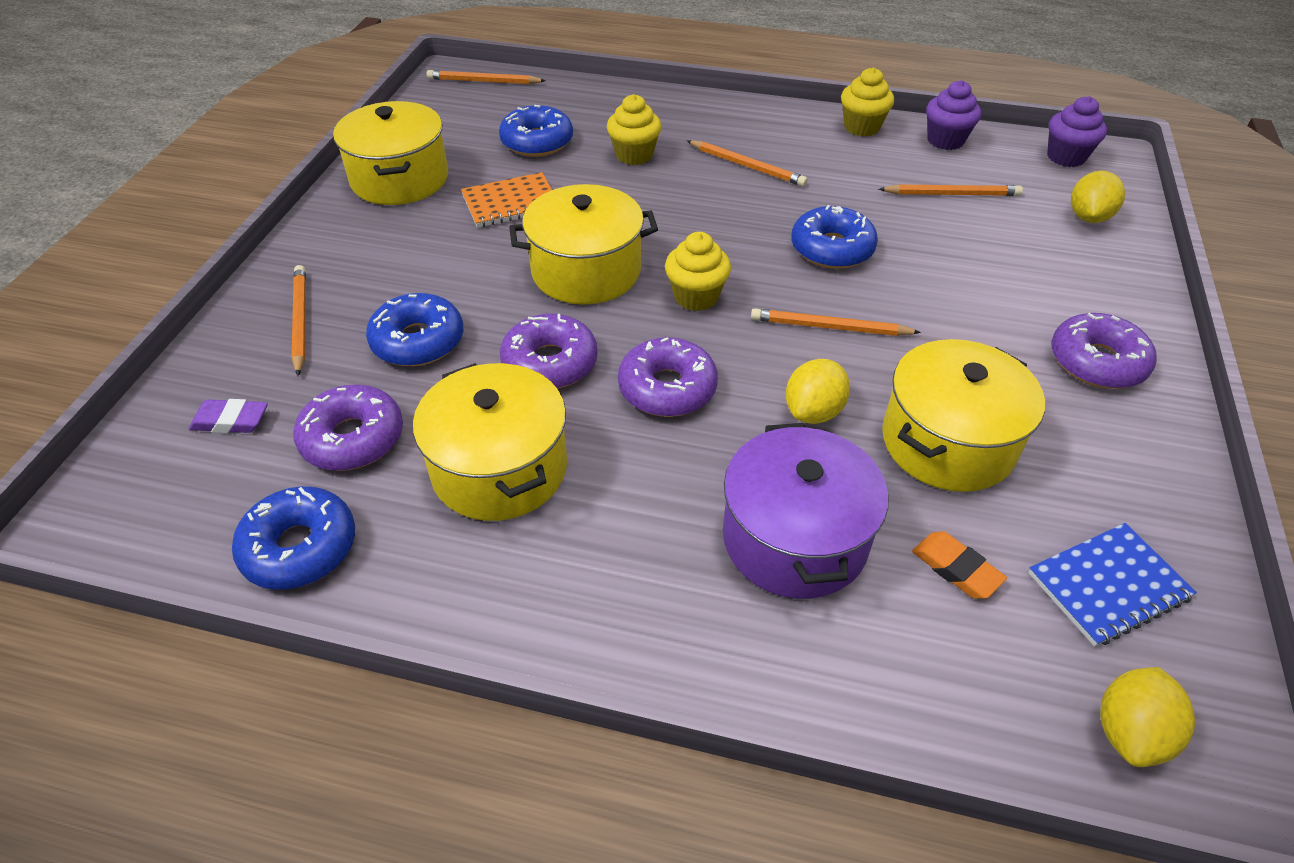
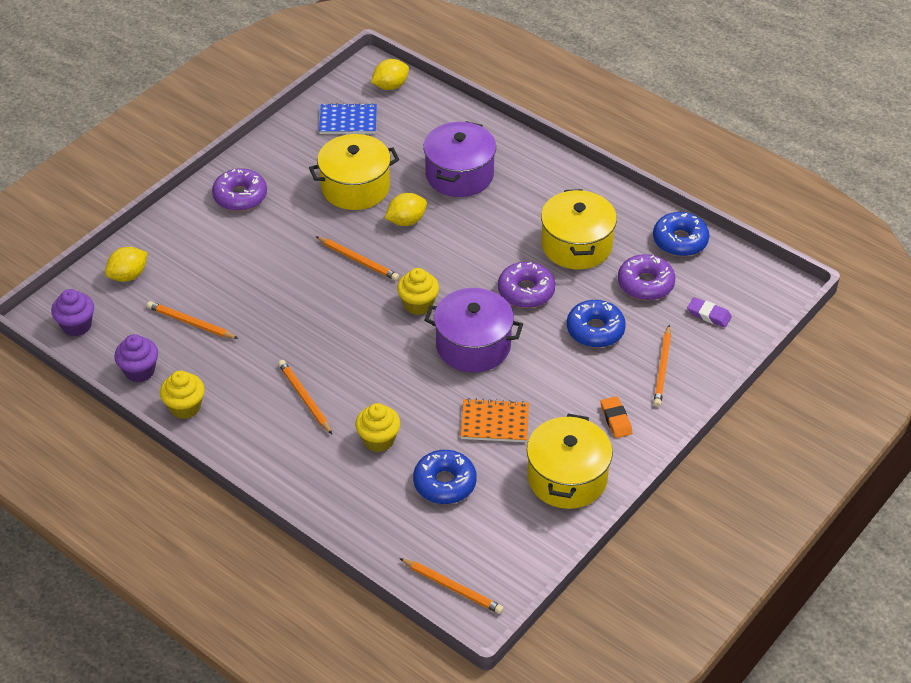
camera: 155 degrees left, 0 degrees up
yellow pot [509,184,658,305] -> purple pot [424,288,523,373]
purple donut [618,337,718,417] -> none
blue donut [791,205,878,269] -> none
orange eraser [912,531,1007,599] -> orange eraser moved to [601,396,632,438]

